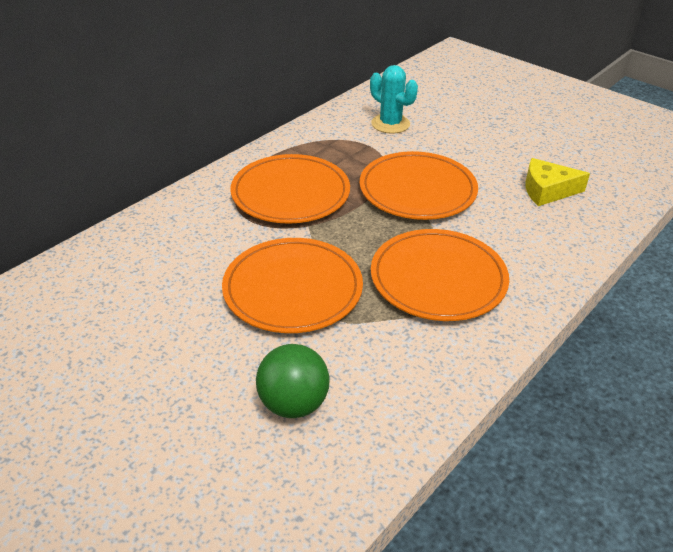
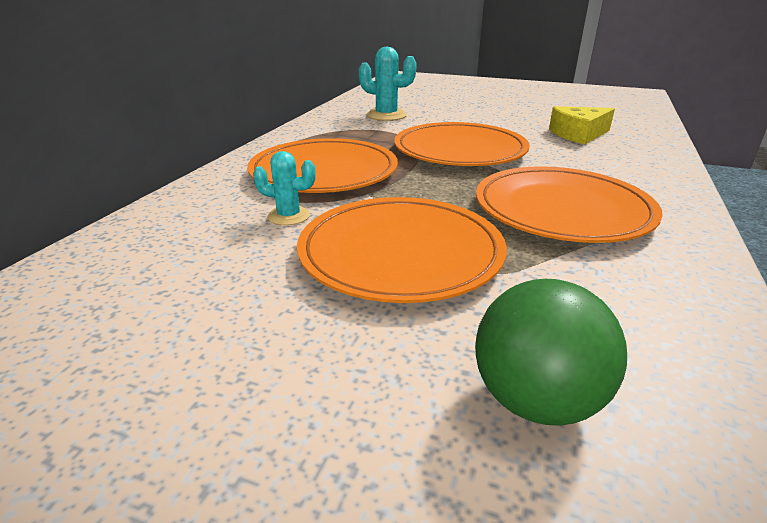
camera: 20 degrees left, 10 degrees down
none -> turquoise cactus [253,151,316,225]

